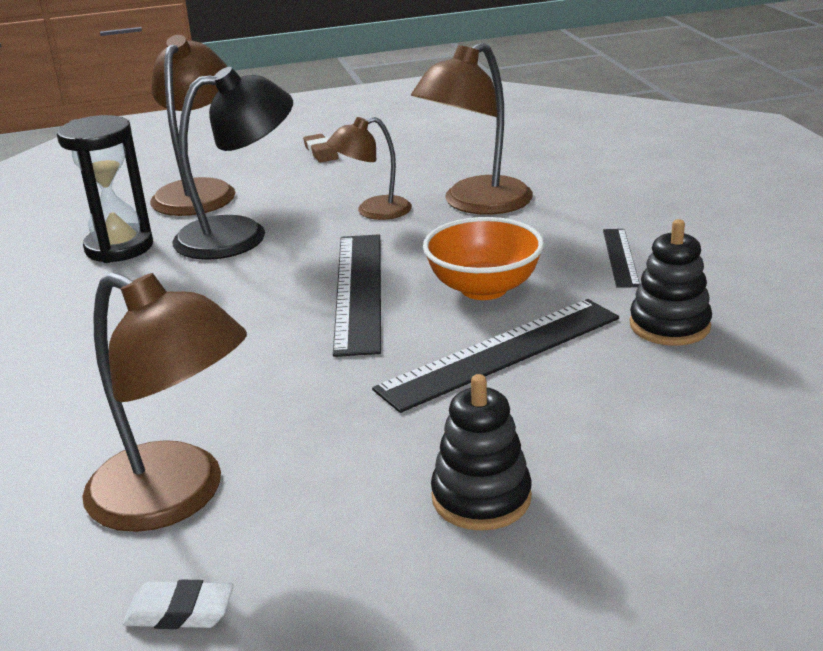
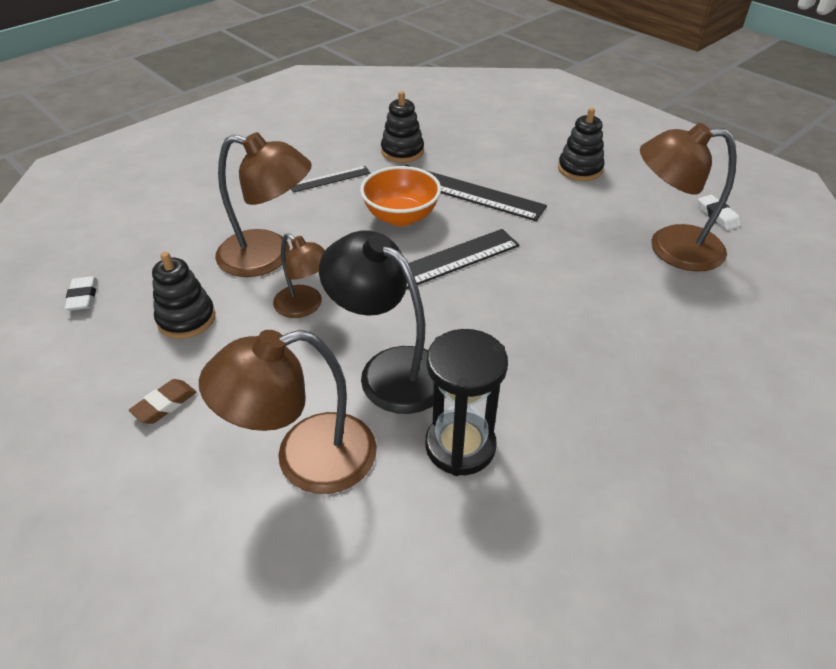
camera: 120 degrees left, 15 degrees up
brown lamp [82,272,247,532] -> brown lamp turned 90 degrees counterclockwise [640,123,737,272]
none -> white eraser [65,276,97,311]
none -> black stacking toy [152,252,216,339]

